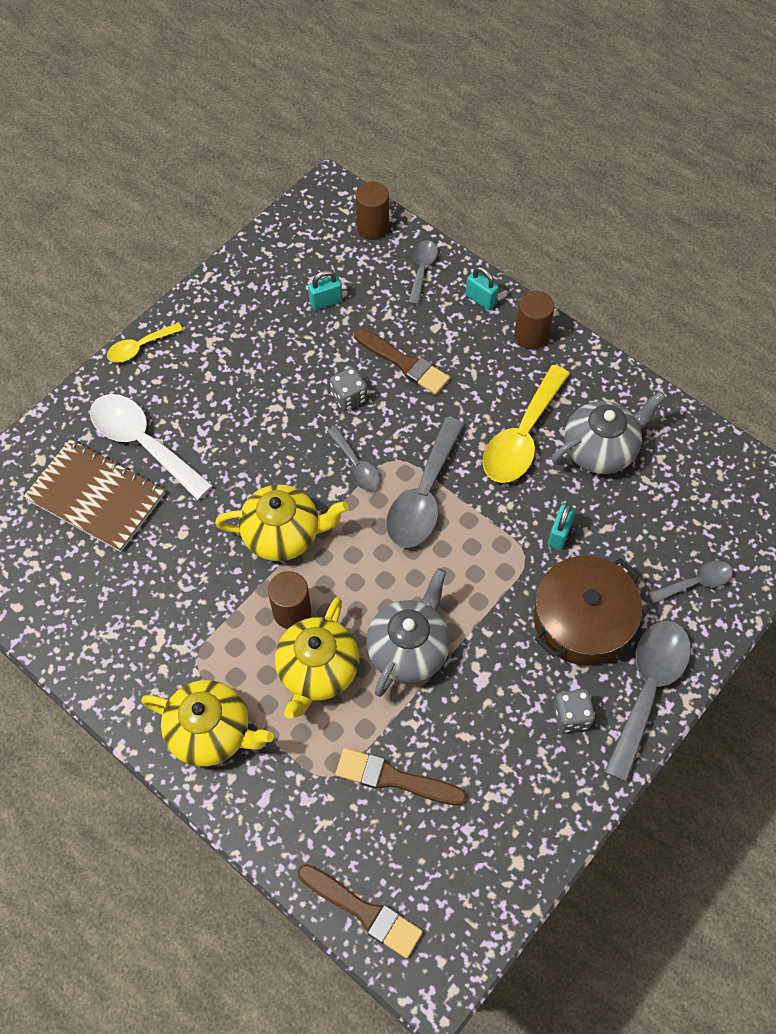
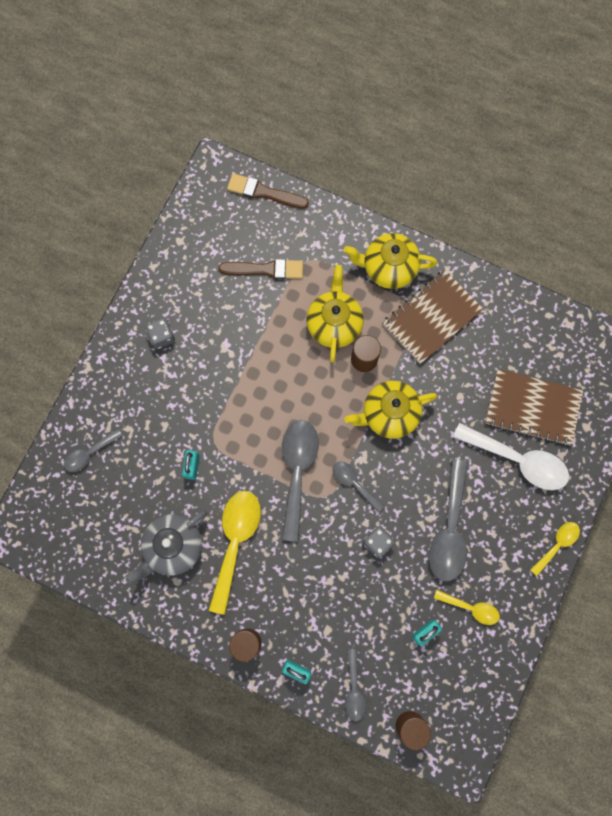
camera: 165 degrees right, 15 degrees up
brown brush [354,328,450,395] -> none
grey teapot [366,568,450,697] -> none
brown pot [534,556,642,665] -> none
grey spoon [604,620,691,782] -> grey spoon moved to [429,459,468,581]
none -> brown notebook [383,269,483,364]
none -> yellow spoon [434,590,500,625]

